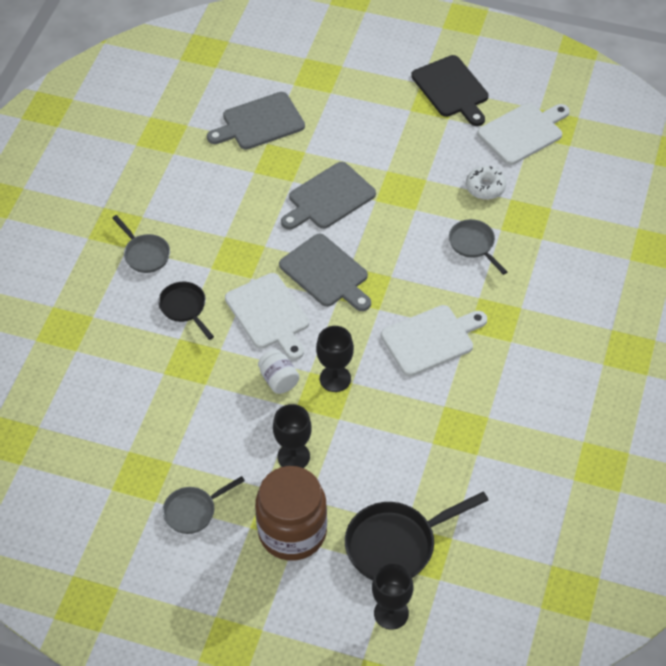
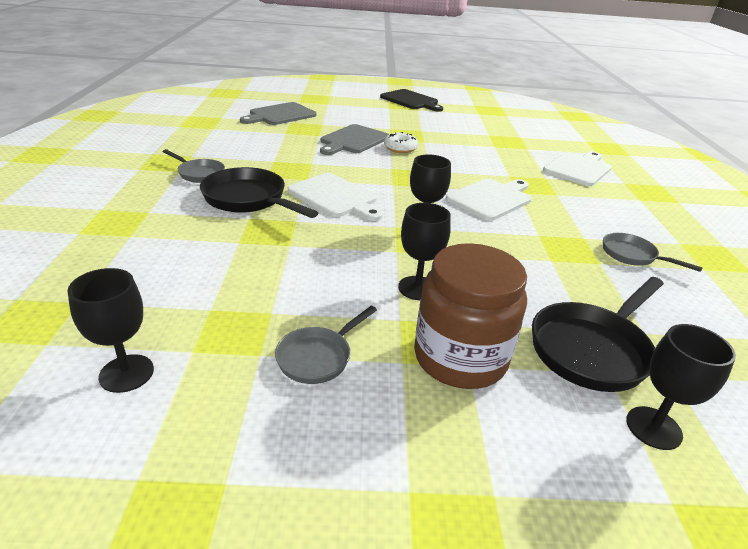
camera: 20 degrees left, 20 degrees down
black pan [158,282,214,340] -> black pan [200,167,319,218], size x1.70
white jar [258,349,299,394] -> none
grey cutting board [279,234,371,311] -> none
grey pan [449,219,507,275] -> grey pan moved to [603,233,703,272]
white donut [466,166,506,200] -> white donut moved to [384,132,418,153]
white cutting board [477,103,570,165] -> white cutting board moved to [543,151,612,186]
none -> black goblet [68,268,154,393]

